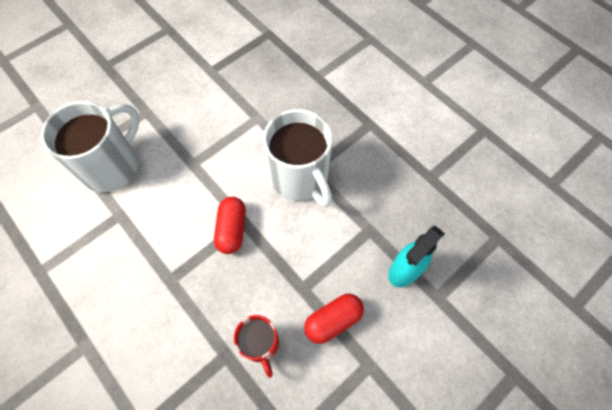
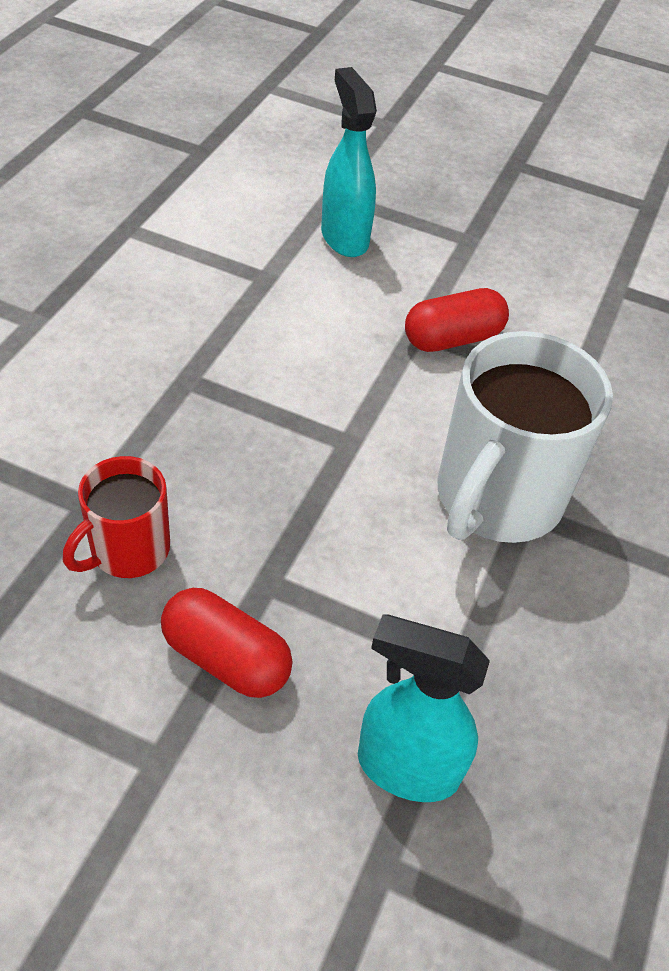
camera: 60 degrees right, 15 degrees down
white mug [41,101,140,193] -> turquoise spray bottle [321,67,377,257]
red capsule [214,197,246,254] -> red capsule moved to [405,288,509,352]

